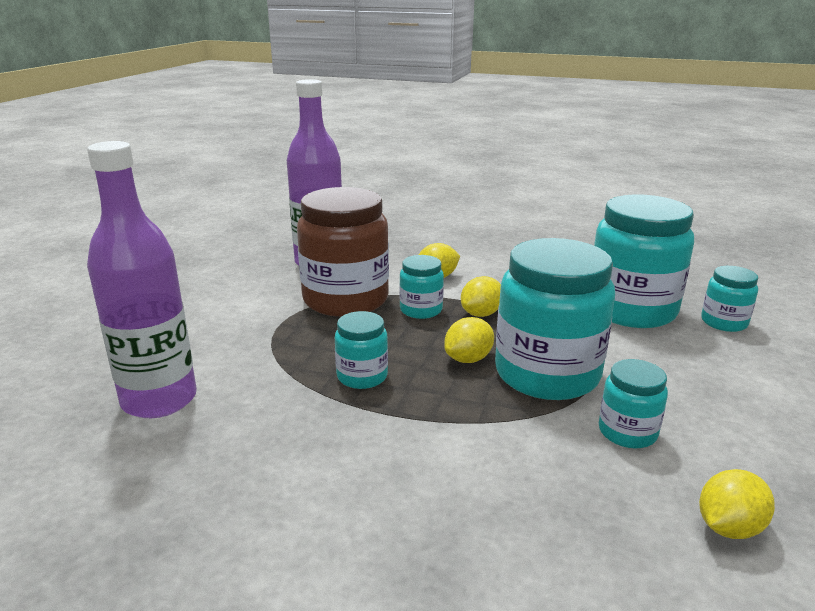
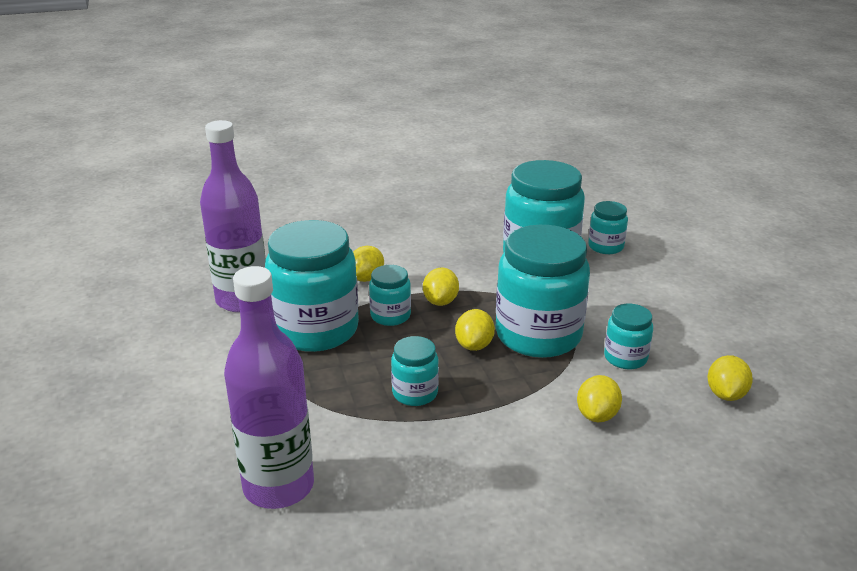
camera: 35 degrees left, 5 degrees up
brown jar [297,187,389,317] -> turquoise jar [265,220,359,352]
none -> yellow lemon [577,375,622,422]

